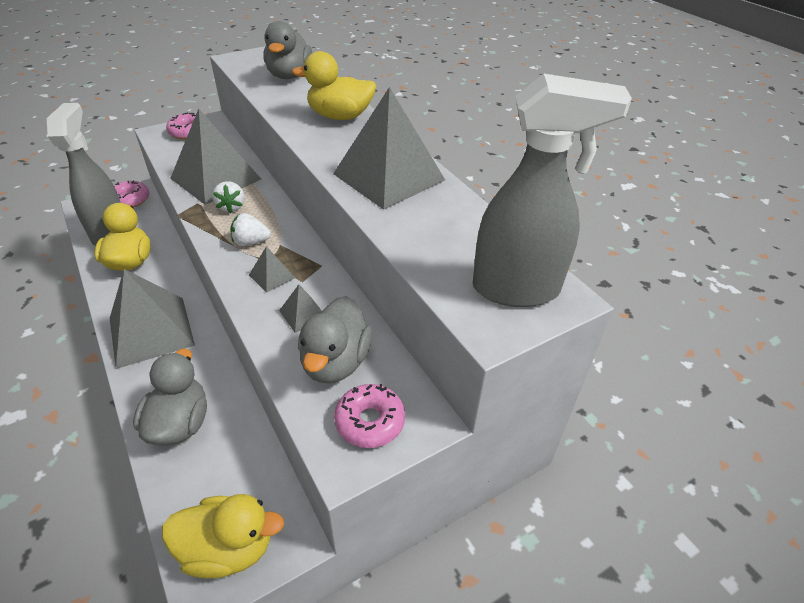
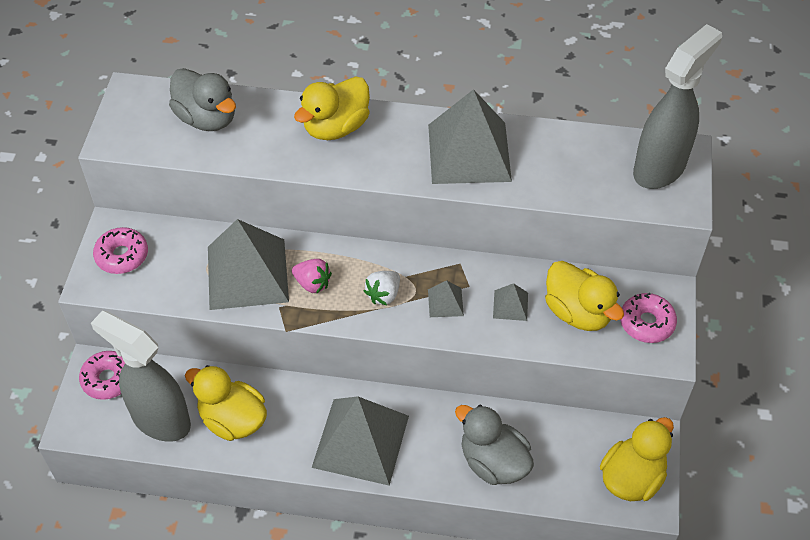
camera: 50 degrees left, 10 degrees up
white strawberry [212,181,245,213] -> pink strawberry [292,259,332,294]
grey duck [298,296,372,383] -> yellow duck [545,261,624,331]

